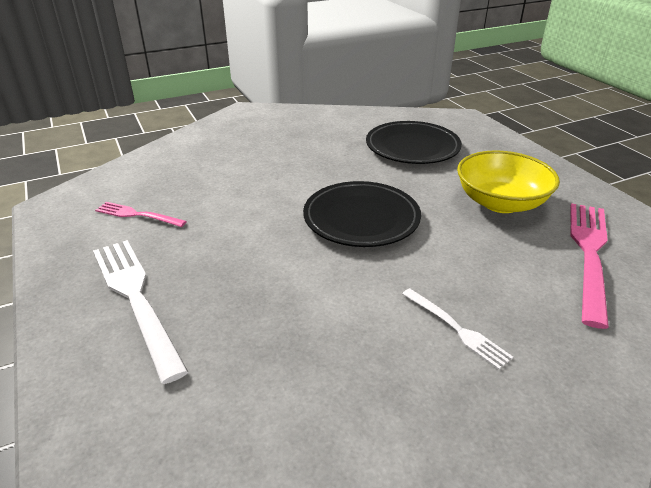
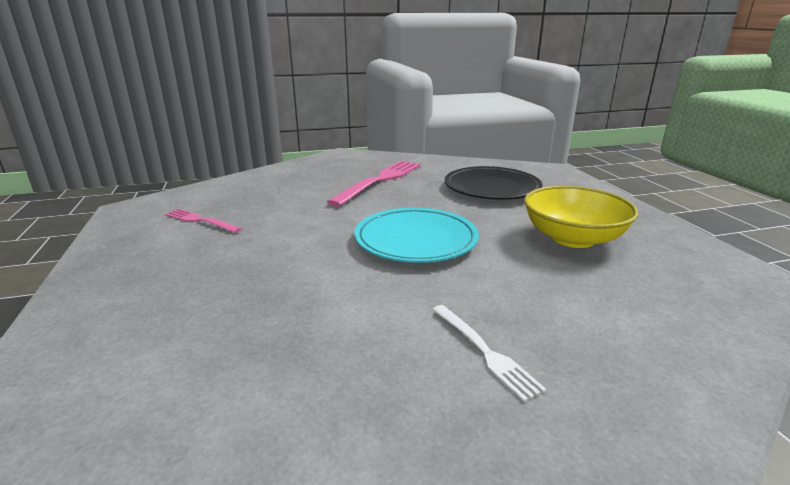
camera: 10 degrees right, 10 degrees down
white fork [93,240,188,384] -> none
black plate [303,181,421,247] -> turquoise plate [354,208,479,263]
pink fork [570,203,609,329] -> pink fork moved to [327,161,421,207]

